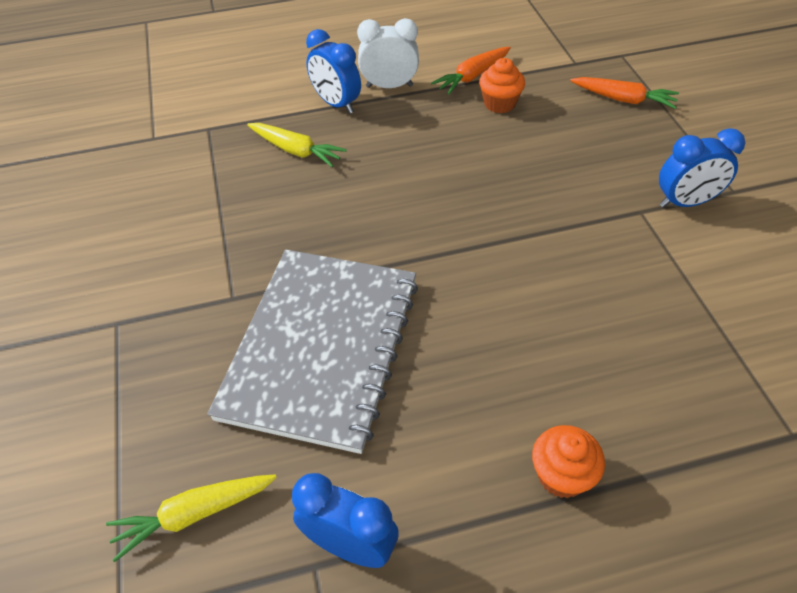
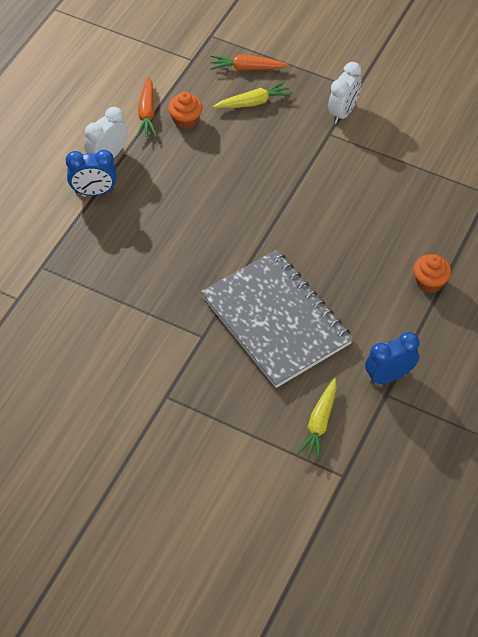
camera: 50 degrees left, 5 degrees up
yellow carrot [247,123,347,167] -> yellow carrot moved to [213,81,292,108]
orange carrot [570,77,679,109] -> orange carrot turned 150 degrees counterclockwise [210,55,289,71]
blue clock [659,128,745,208] -> white clock [328,62,362,124]

